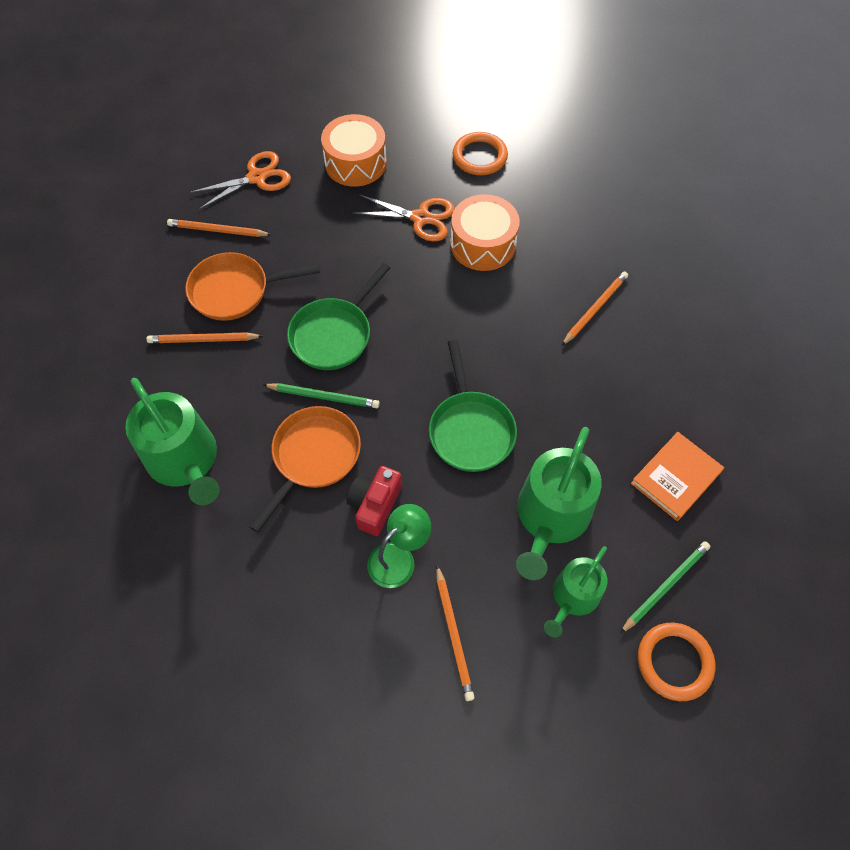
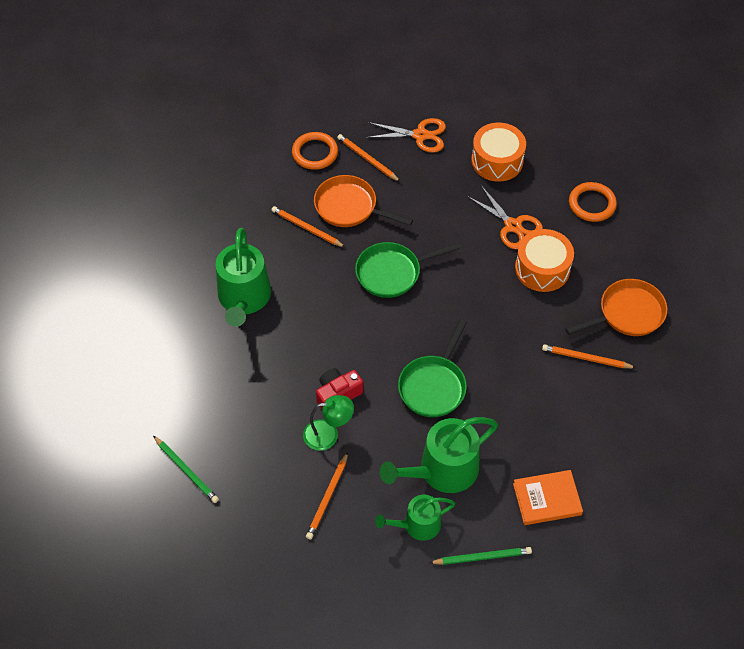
camera: 35 degrees right, 5 degrees down
orange pan [250,406,361,533] -> orange pan moved to [565,279,667,336]
green pencil [263,383,380,408] -> green pencil moved to [153,436,219,503]
orange pencil [562,271,628,346] -> orange pencil turned 150 degrees counterclockwise [542,344,636,368]
orange ring [638,623,715,701] -> orange ring moved to [292,132,338,170]

